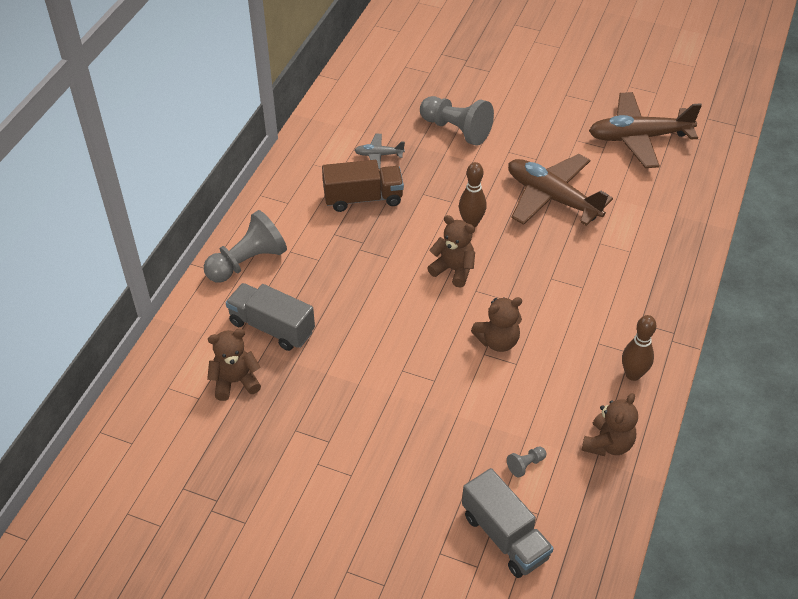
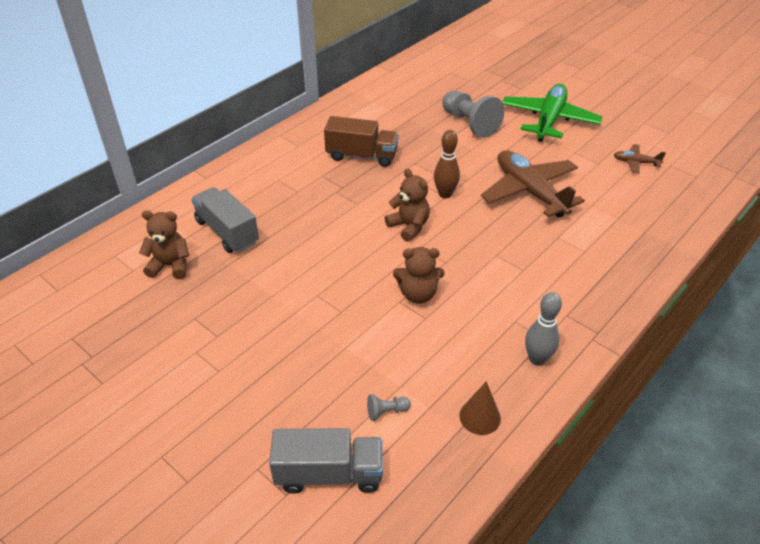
camera: 20 degrees right, 5 degrees down
grey pawn [204,210,287,283] -> none
grey plane [354,134,405,169] -> none
grey truck [462,468,554,578] -> grey truck turned 75 degrees counterclockwise [269,428,383,494]
brown teddy bear [581,393,638,456] -> brown cone [459,381,501,435]
brown plane [589,92,702,168] -> brown plane [614,144,666,174], size x0.46
brown bowling pin [622,315,656,381] -> grey bowling pin [525,292,562,366]
none -> green plane [502,84,603,142]

